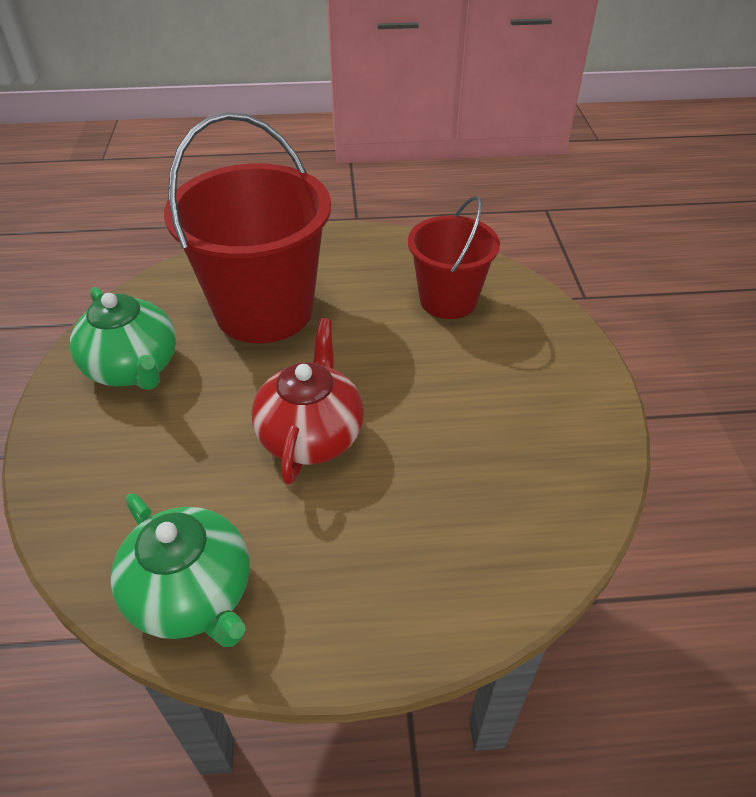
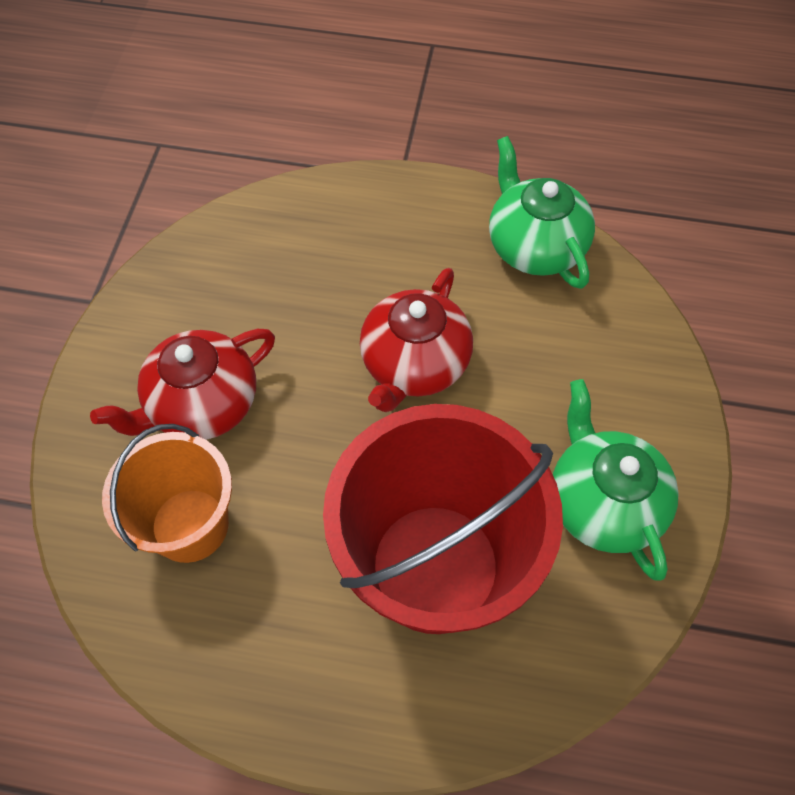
camera: 165 degrees left, 15 degrees up
red bucket [408,196,500,319] -> orange bucket [102,424,232,563]
none -> red teapot [90,329,275,440]

